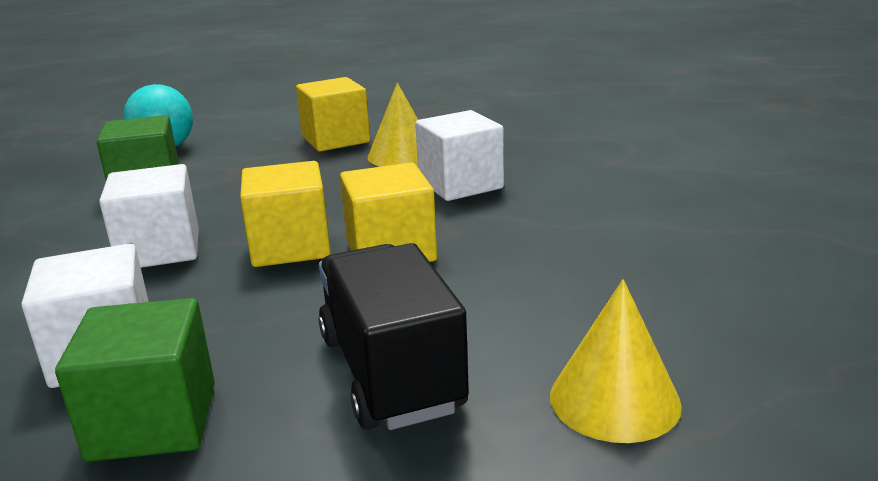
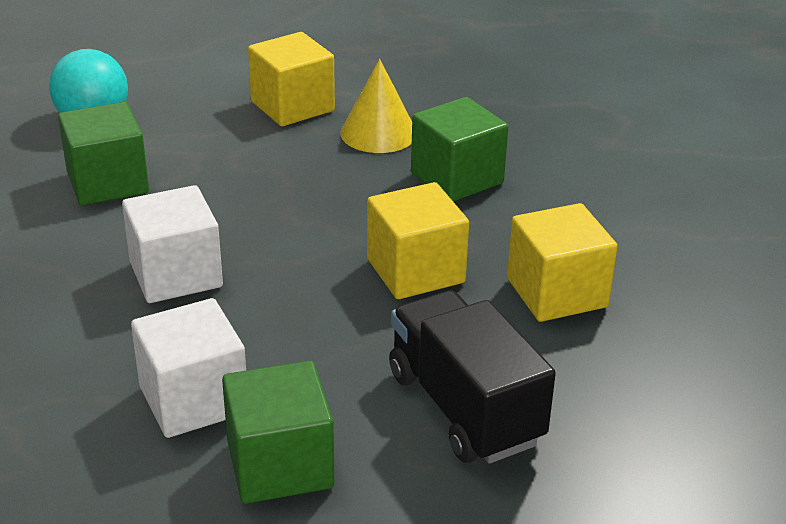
camera: 10 degrees left, 10 degrees up
yellow cube [240,161,331,267] -> yellow cube moved to [507,203,618,322]
white cube [415,110,504,201] -> green cube [411,97,508,202]
yellow cone [550,279,682,443] -> none

